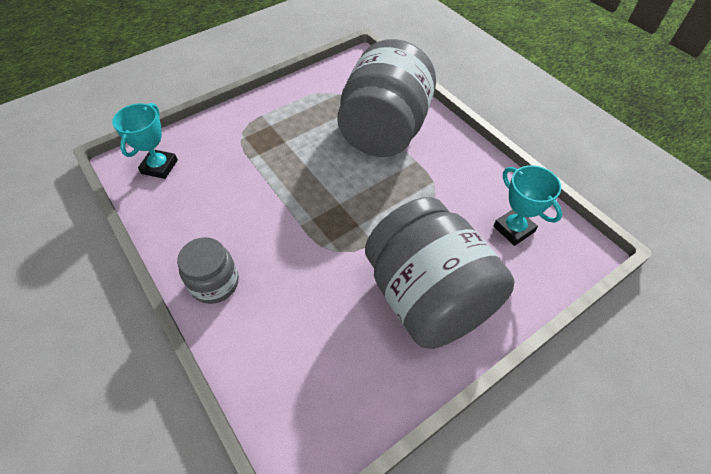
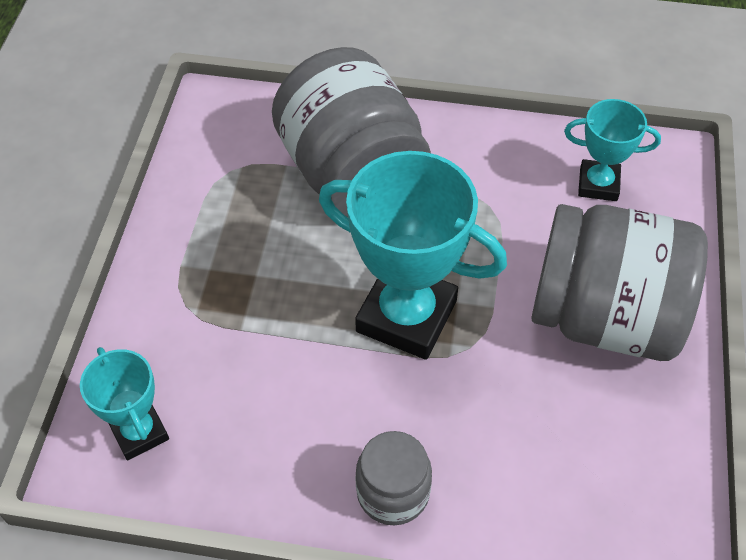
camera: 45 degrees left, 0 degrees up
none -> turquoise trophy [319,151,507,360]

